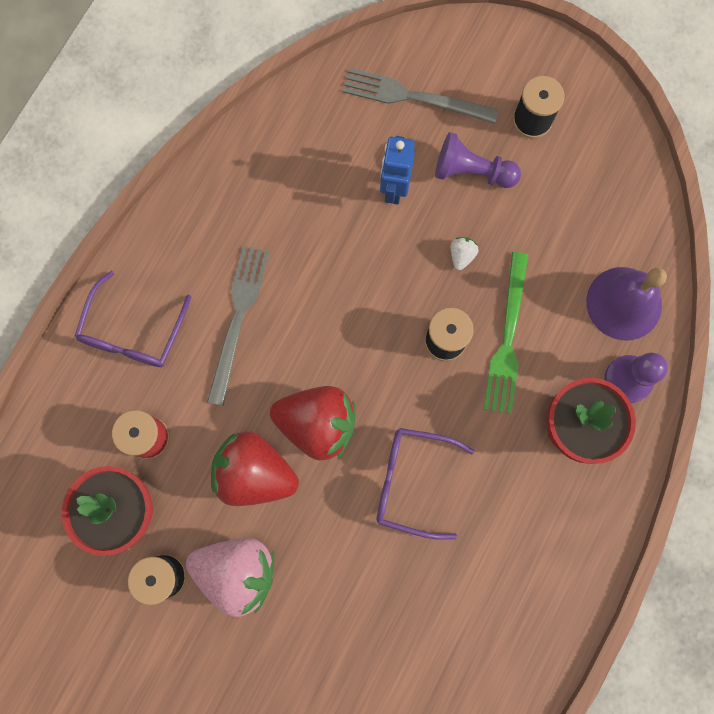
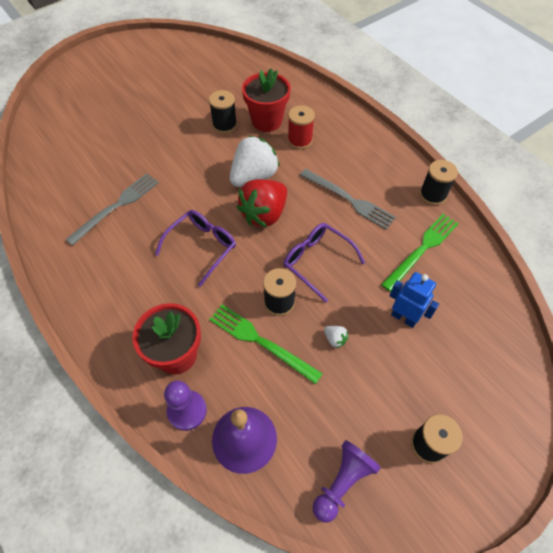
camera: 115 degrees right, 20 degrees down
purple glasses [75,271,191,367] -> purple glasses moved to [283,223,365,303]
pink strawberry [186,538,274,617] -> none
red strawberry [211,431,299,506] -> white strawberry [230,135,280,187]
grey fork [342,68,499,124] -> grey fork moved to [65,173,159,246]
purple pawn [435,132,521,188] -> purple pawn moved to [313,440,381,523]
none -> green fork [381,214,459,292]
none -> black spool [420,160,458,205]

